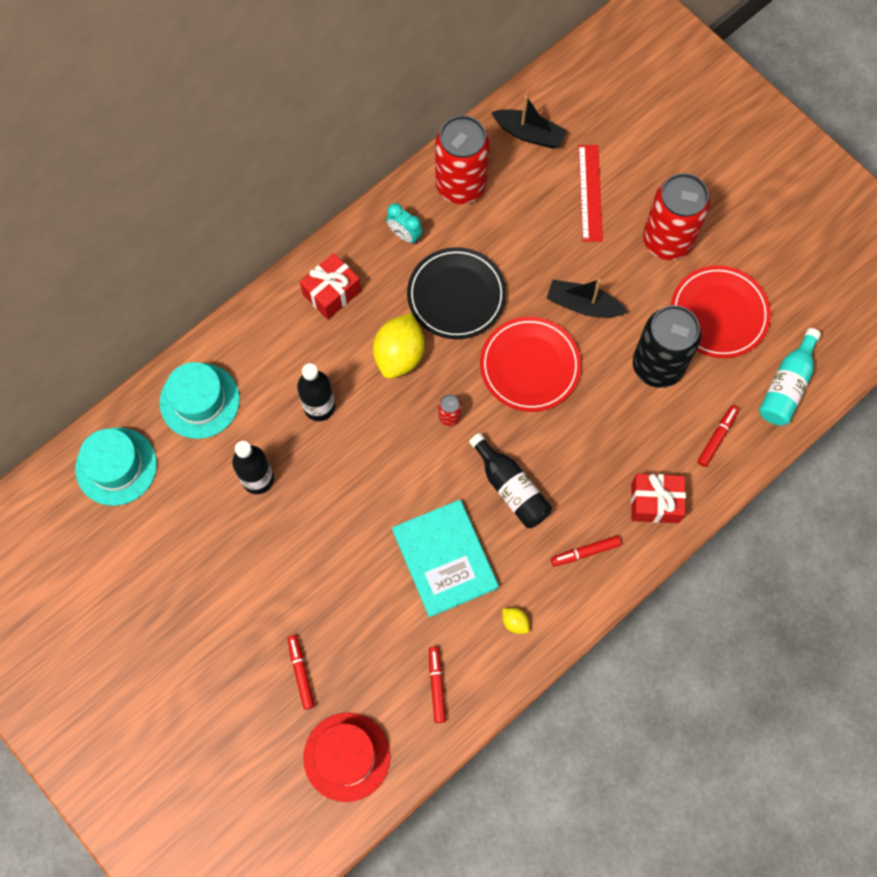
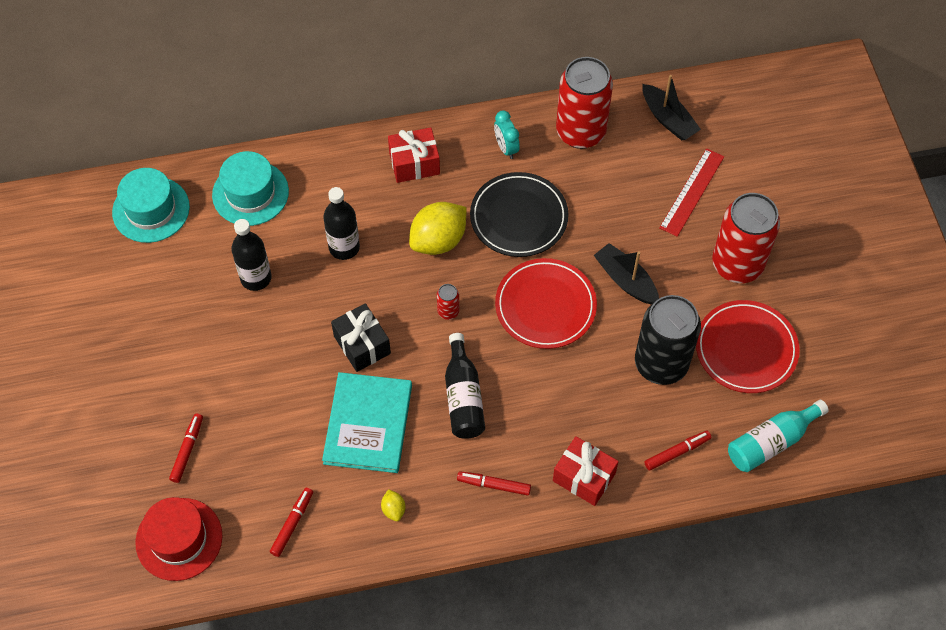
camera: 30 degrees right, 10 degrees down
none -> black gift [331,303,391,372]

